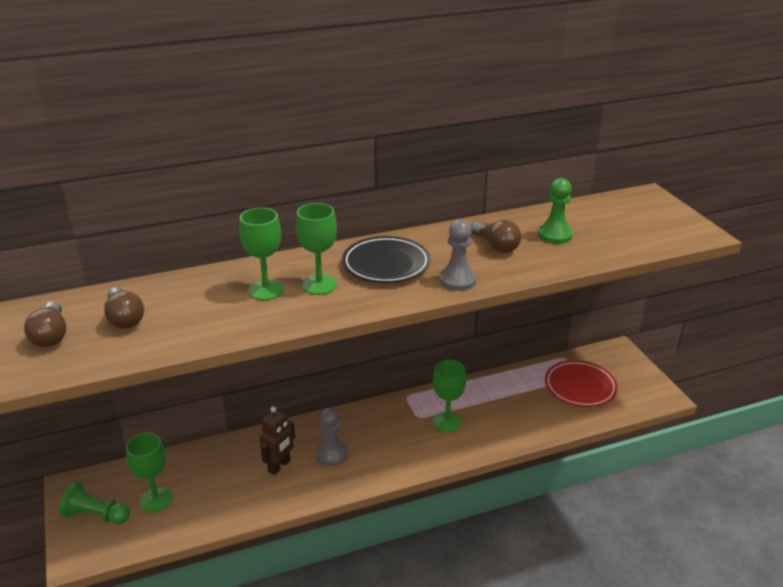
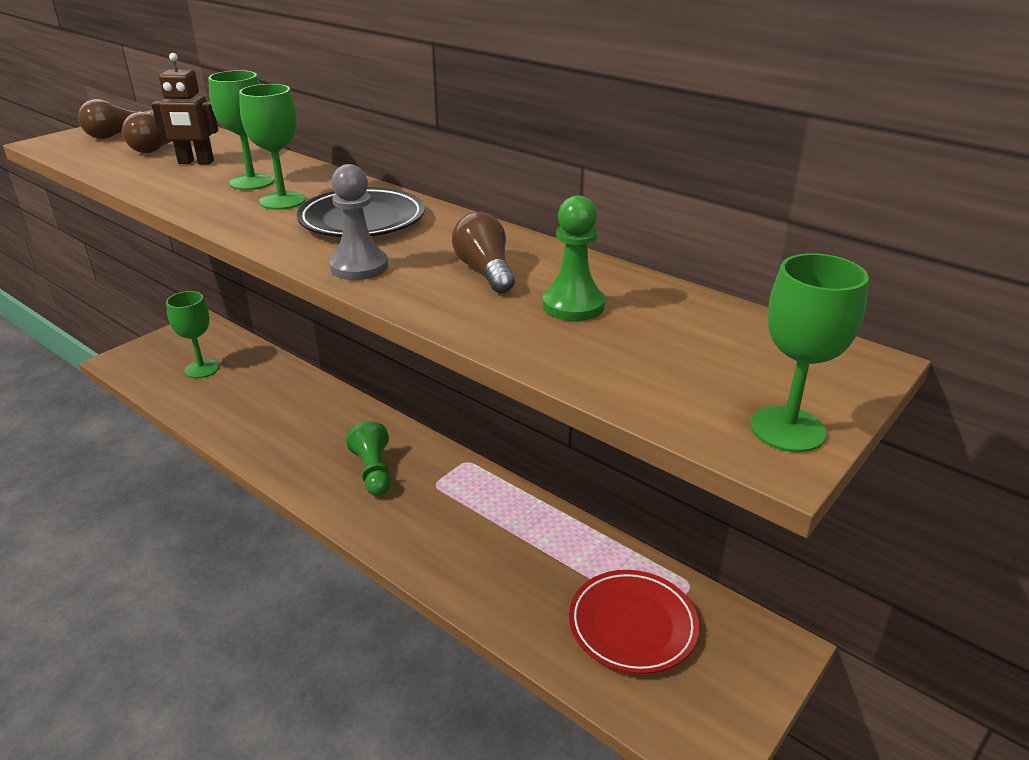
camera: 60 degrees right, 0 degrees up
green pawn [59,481,130,524] -> green pawn moved to [346,421,391,496]
brown robot [259,406,295,475] -> brown robot moved to [151,53,218,165]
grey pawn [315,408,348,466] -> none
green goblet [433,360,466,432] -> green goblet moved to [751,253,869,452]
brown light bulb [471,220,521,253] -> brown light bulb turned 135 degrees clockwise [452,212,515,293]

